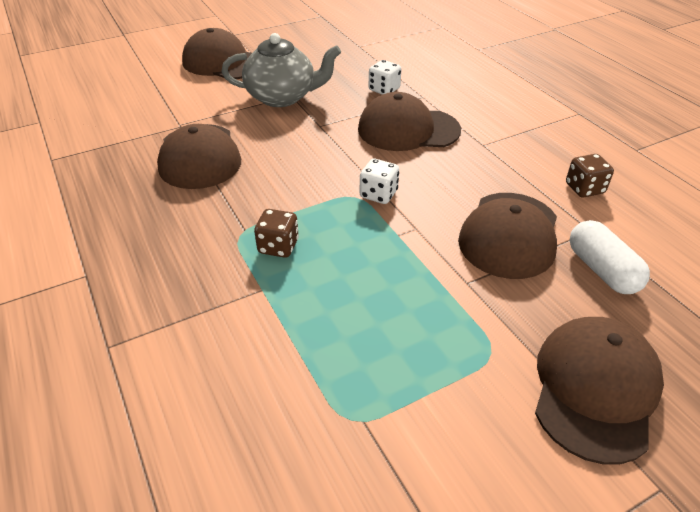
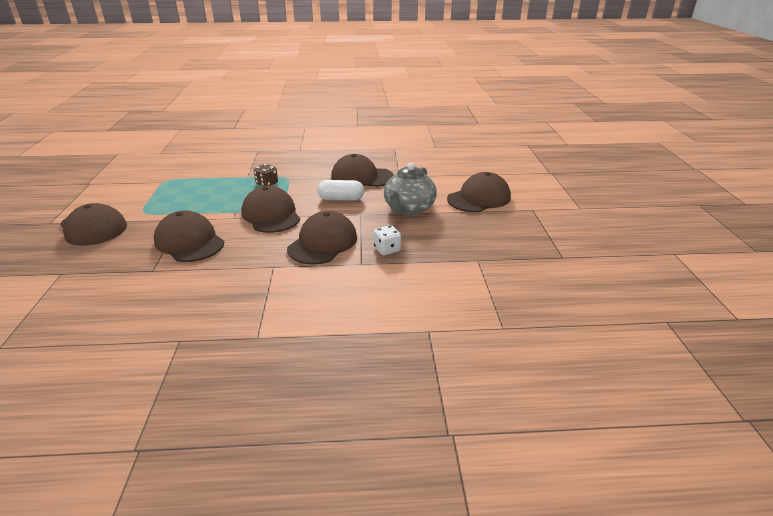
camera: 115 degrees right, 10 degrees down
white dice [360,159,399,204] -> brown cap [241,186,300,233]
brown dice [566,154,614,198] -> none
white capsule [569,220,650,294] -> white capsule moved to [318,180,364,200]

